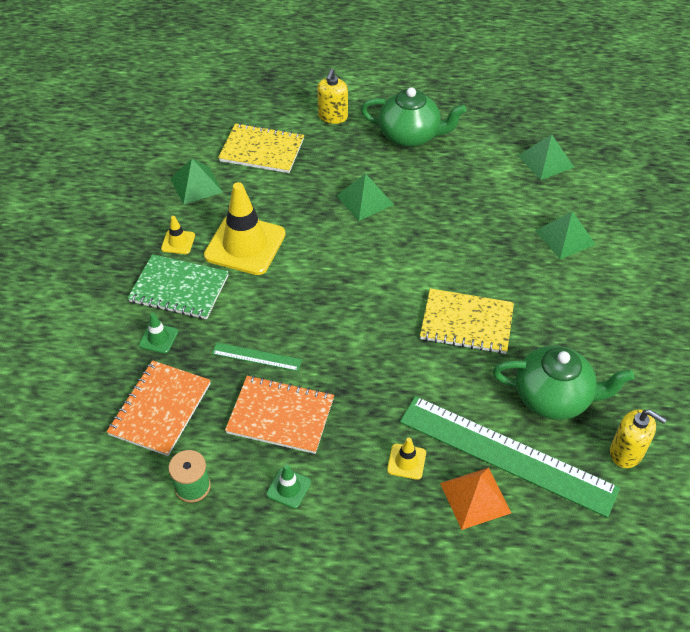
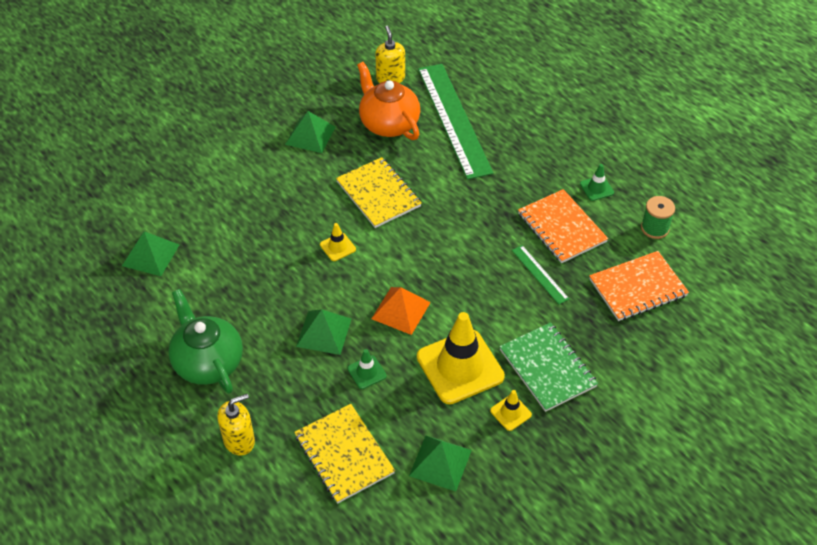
camera: 135 degrees left, 0 degrees up
green traffic cone [139,313,178,354] -> green traffic cone moved to [347,349,387,389]
yellow traffic cone [387,437,426,480] -> yellow traffic cone moved to [320,223,356,261]
orange pyramid [440,468,511,530] -> orange pyramid moved to [371,287,431,335]
green teapot [493,345,634,420] -> orange teapot [357,62,420,140]
green pyramid [535,211,596,259] -> green pyramid moved to [285,111,335,153]

